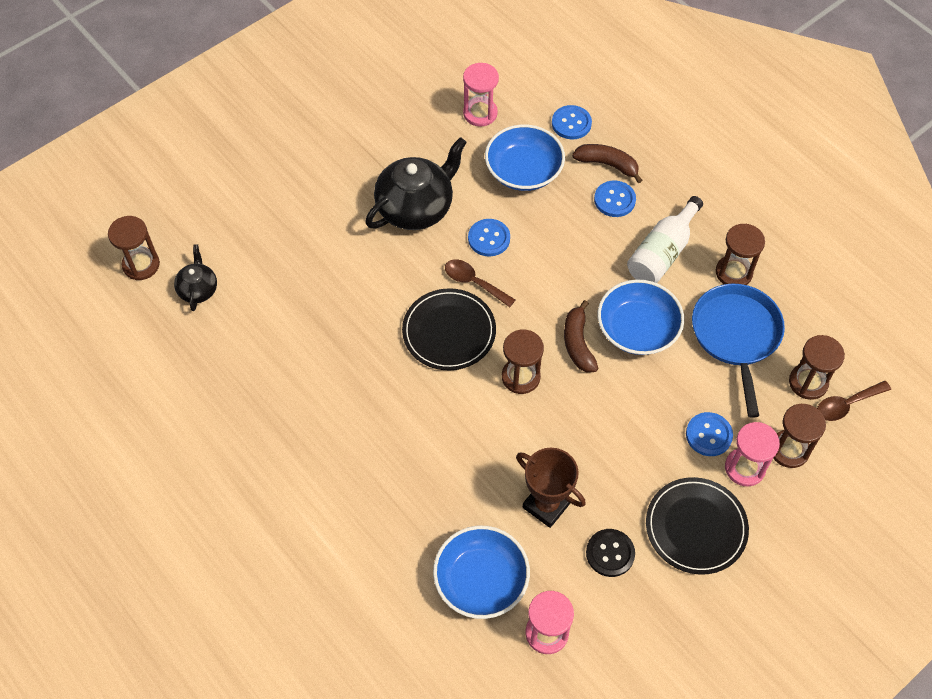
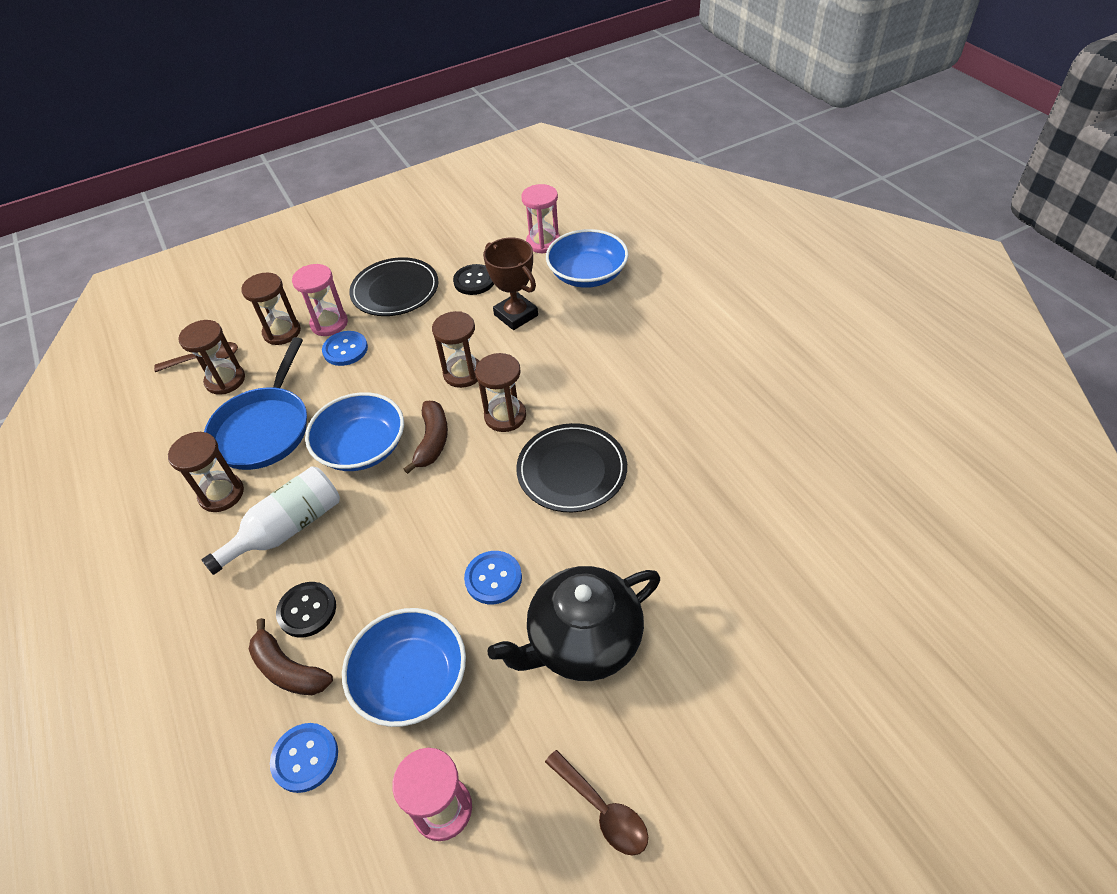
camera: 165 degrees left, 10 degrees down
brown hourglass [108,216,160,280] -> brown hourglass moved to [432,311,479,388]
black teapot [174,244,217,311] -> none
brown spoon [445,259,515,307] -> brown spoon moved to [545,750,648,856]
blue button [594,181,636,217] -> black button [276,582,336,638]

